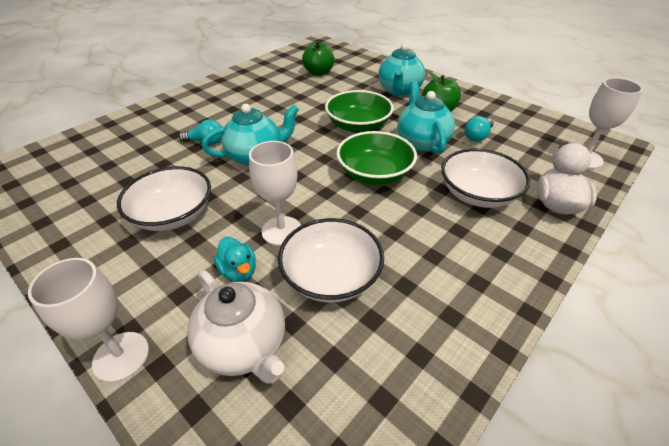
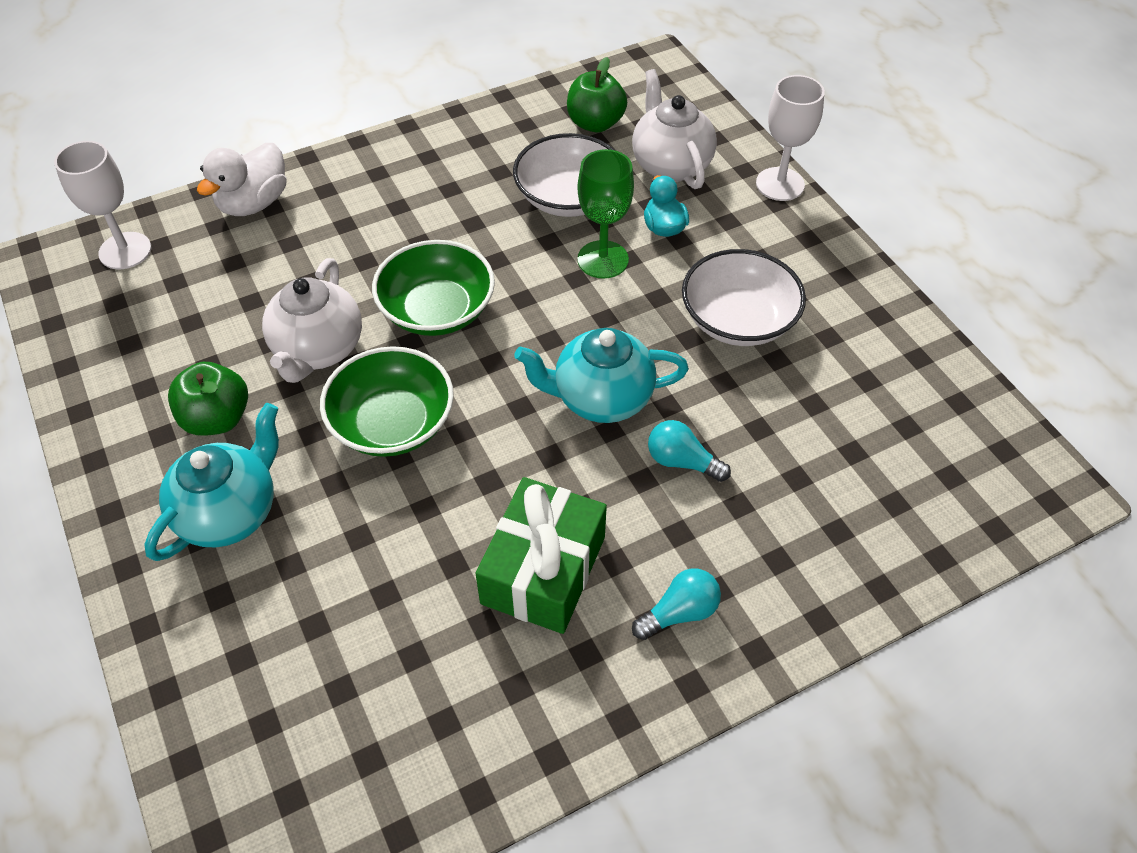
camera: 160 degrees left, 10 degrees up
white goblet [249,141,301,246] -> green goblet [577,149,634,279]
green apple [302,41,334,76] -> green apple moved to [567,57,627,133]
turquoise teapot [397,81,455,154] -> white teapot [262,258,362,383]
white bowl [441,148,530,208] -> none
turquoise light bulb [464,116,494,142] -> turquoise light bulb moved to [632,568,721,640]
none -> green gift [475,477,607,634]

